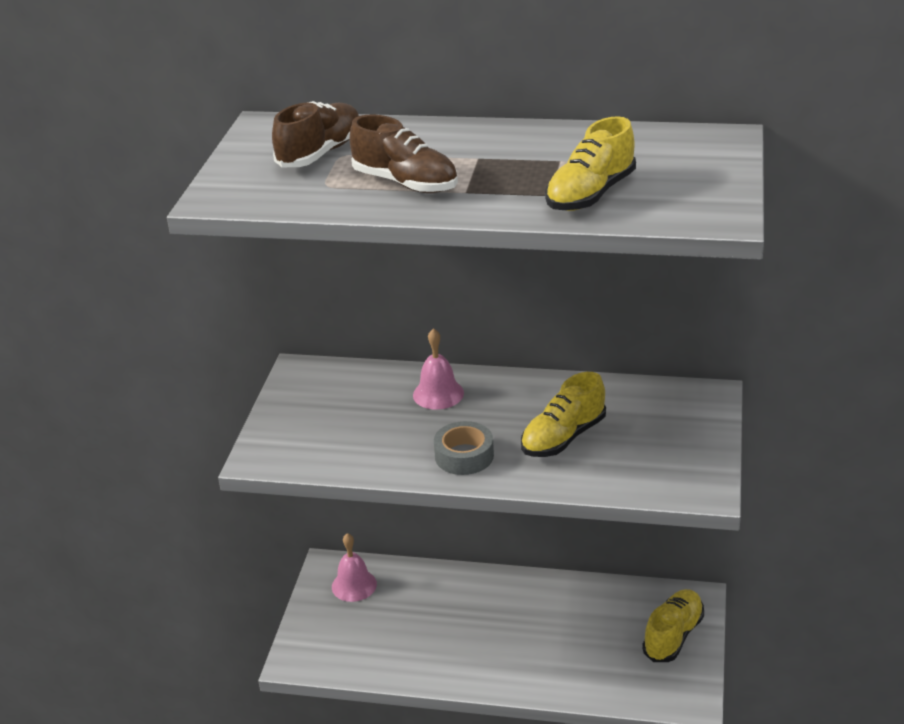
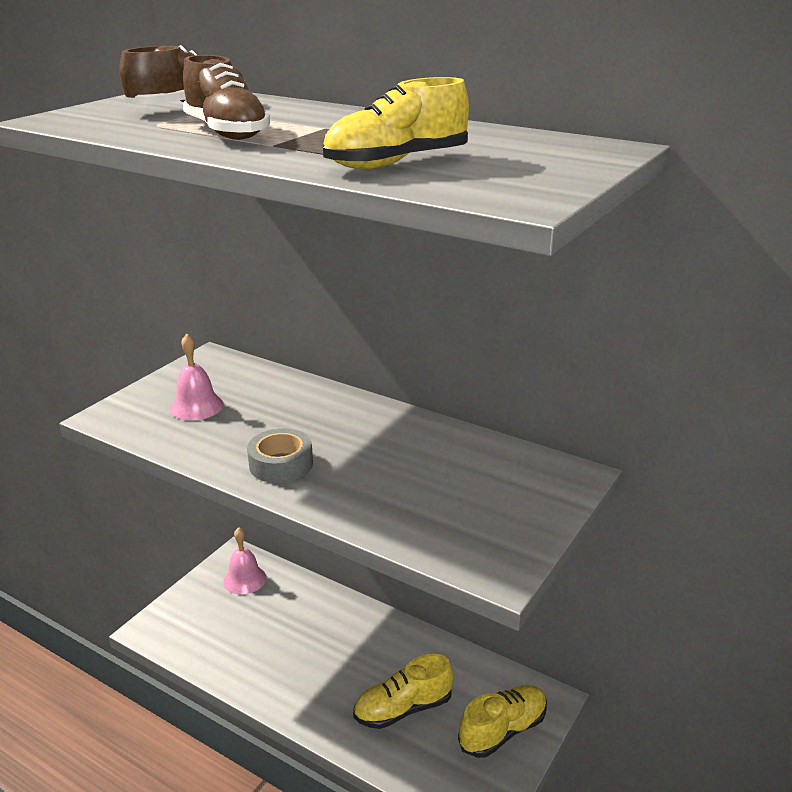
camera: 20 degrees right, 5 degrees down
pink bell [413,328,464,410] -> pink bell moved to [170,334,223,420]
yellow shoe [521,372,606,457] -> yellow shoe moved to [353,654,454,729]

